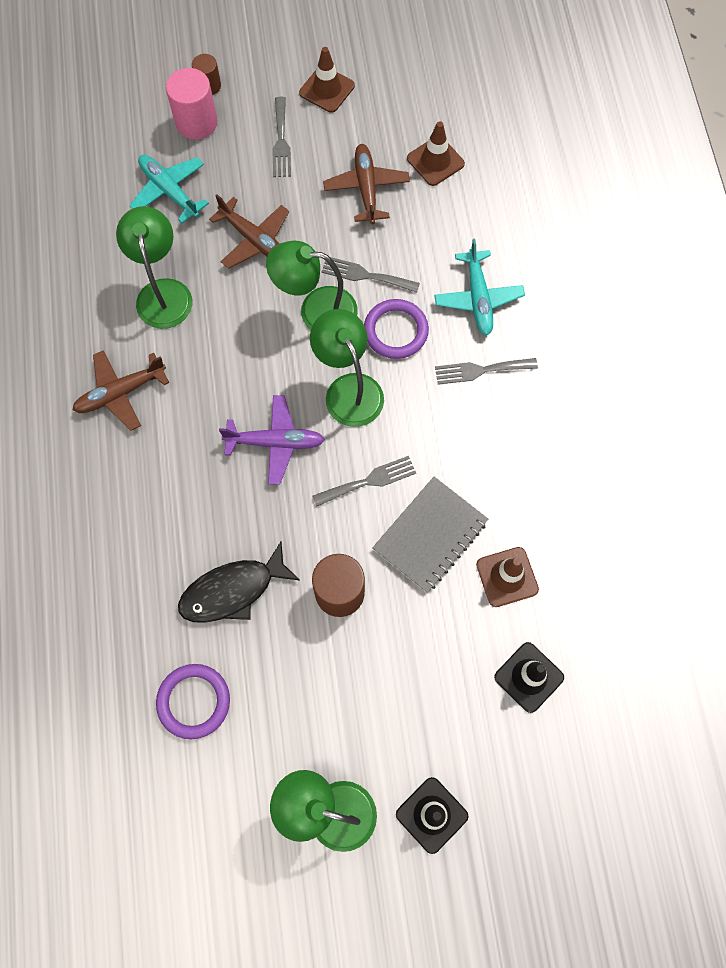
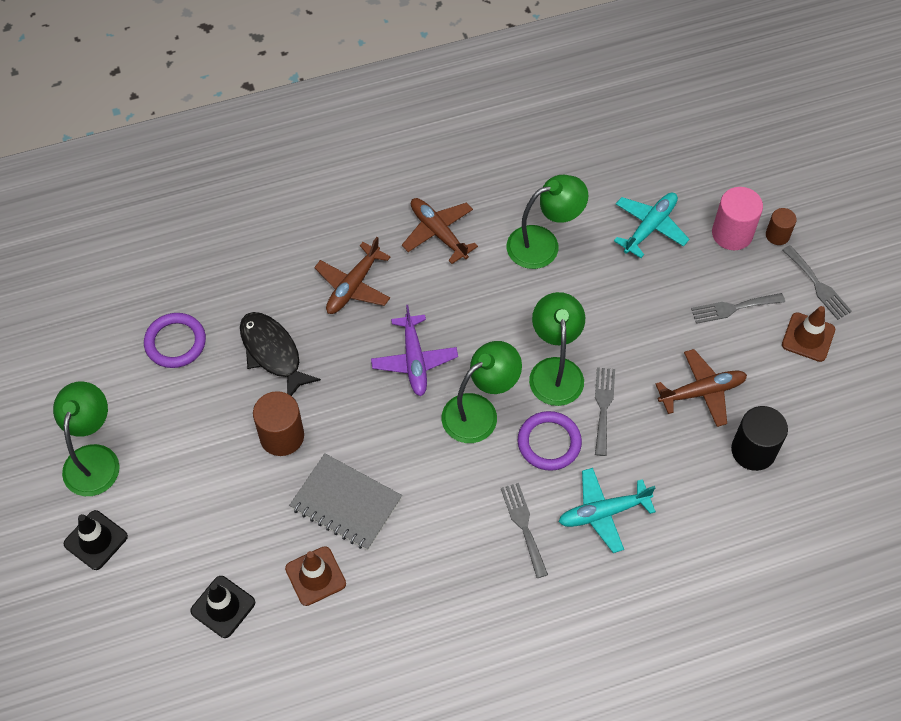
camera: 80 degrees right, 10 degrees down
brown plane [209,195,289,269] -> brown plane moved to [314,237,391,314]
grey fork [312,456,416,507] -> grey fork moved to [783,245,852,320]
brown traffic cone [407,121,465,186] -> black cylinder [731,406,788,471]

